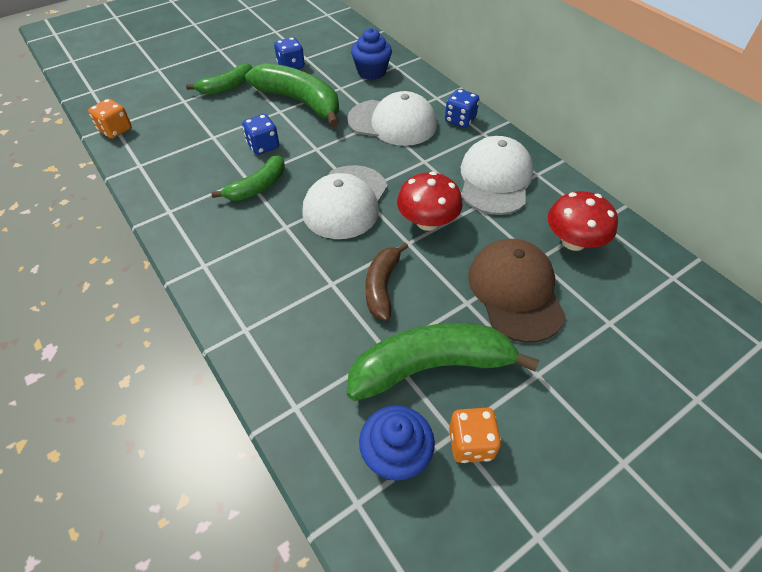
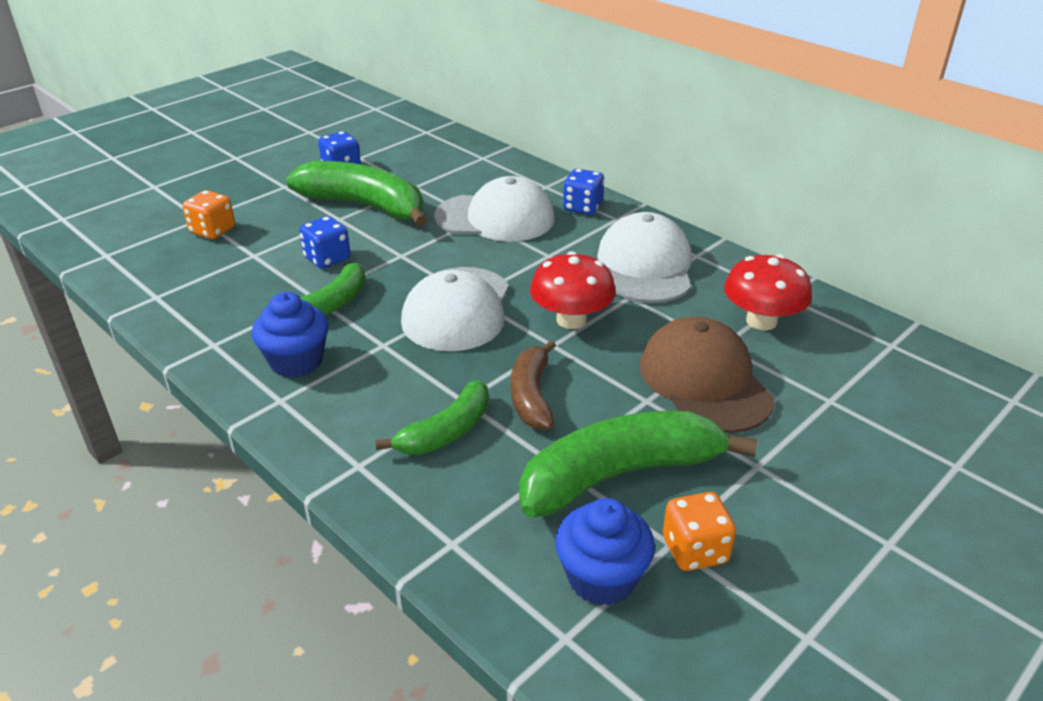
camera: 10 degrees left, 15 degrees down
orange dice [88,99,132,139] -> orange dice moved to [182,190,235,239]
green banana [186,63,252,95] -> green banana moved to [375,380,489,455]
blue cupcake [351,28,392,80] -> blue cupcake moved to [252,292,329,378]

